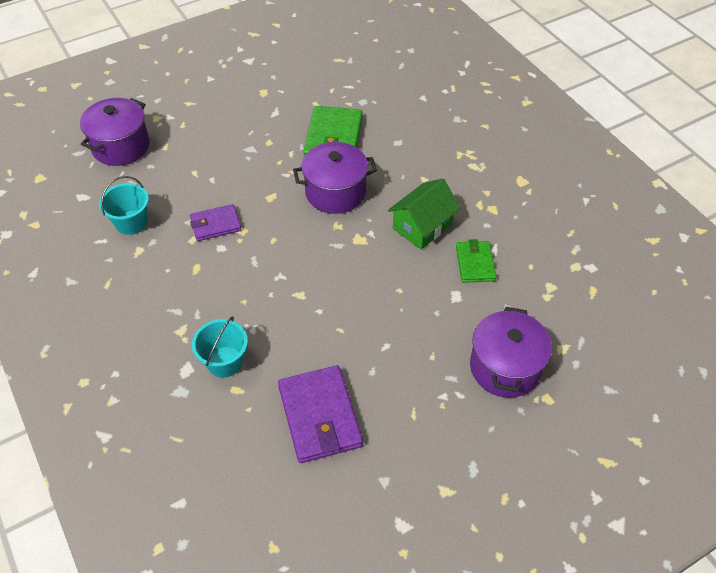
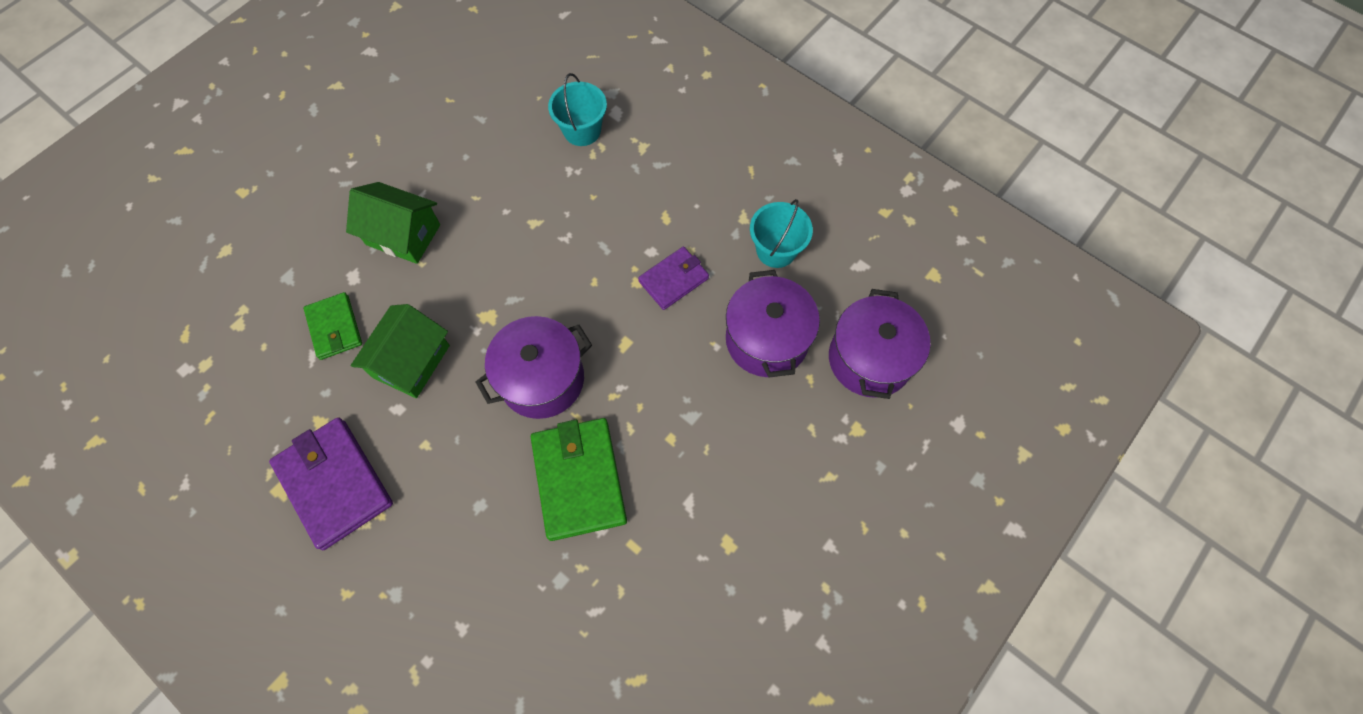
camera: 160 degrees right, 15 degrees up
purple wallet [278,365,363,463] -> purple wallet moved to [269,417,393,550]
purple pot [470,307,552,398] -> purple pot moved to [726,270,820,377]
none -> green house [346,182,440,264]

